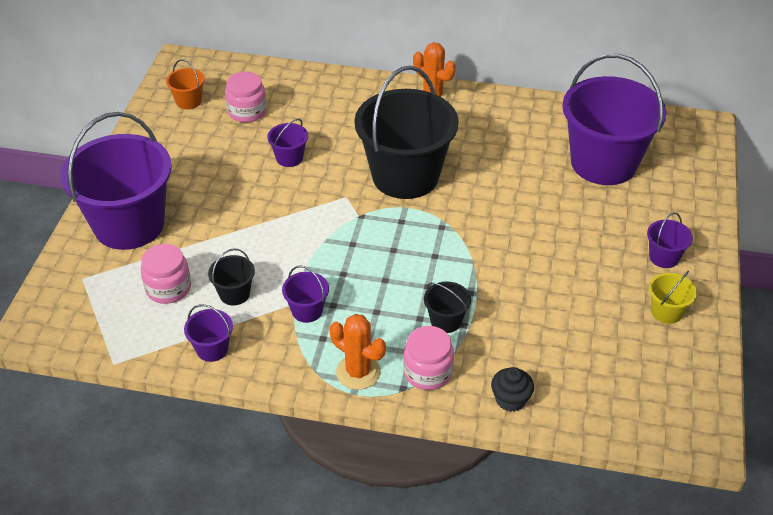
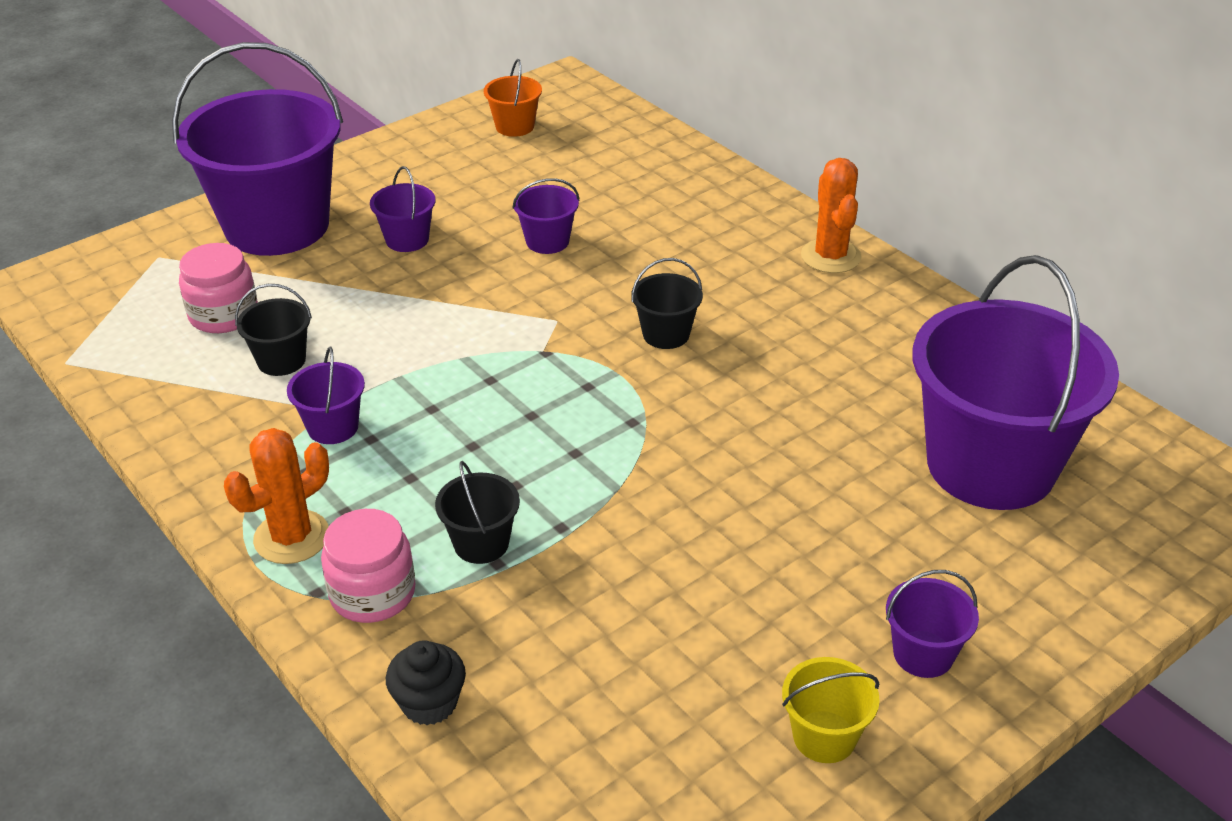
camera: 40 degrees right, 5 degrees down
purple bucket [184,304,233,362] -> purple bucket moved to [370,166,436,252]
pink jar [225,72,267,123] -> none
orange cactus [330,314,386,390] -> orange cactus turned 60 degrees clockwise [224,428,329,564]
black bucket [354,66,459,199] -> black bucket [631,258,703,349], size x0.41

